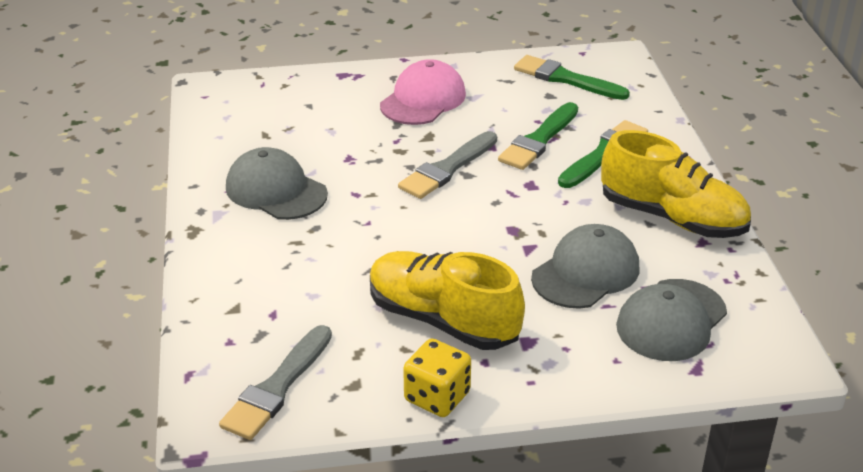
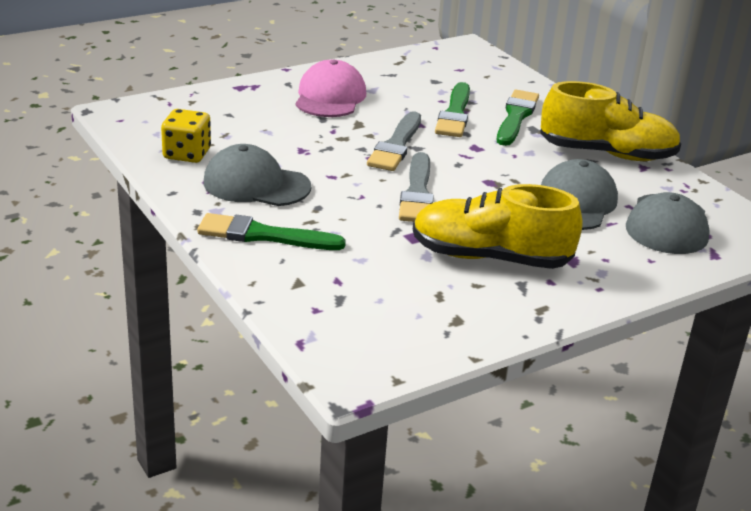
camera: 25 degrees left, 5 degrees down
grey brush [219,325,332,440] -> grey brush moved to [399,152,434,222]
yellow dice [403,338,471,417] -> yellow dice moved to [161,109,211,163]
green brush [514,55,630,100] -> green brush moved to [197,213,346,250]

